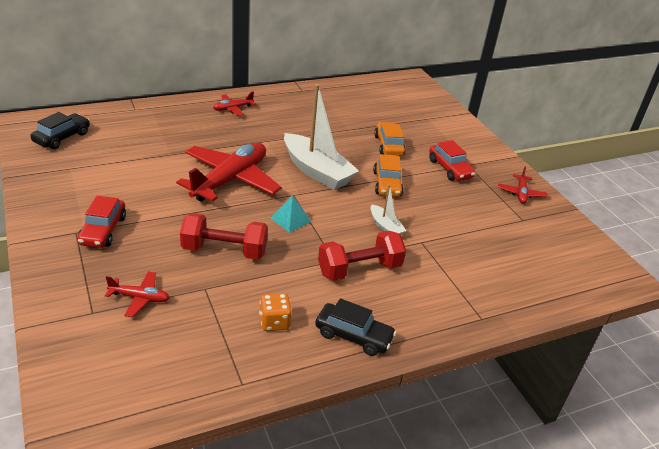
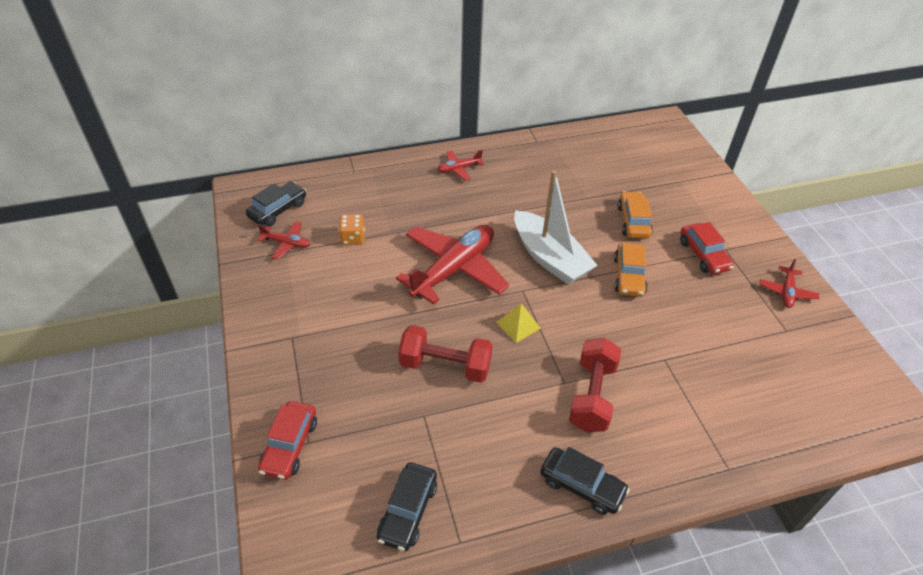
camera: 10 degrees right, 10 degrees up
red car [77,196,126,248] -> red car moved to [258,401,317,480]
red plane [105,271,170,318] -> red plane moved to [257,221,310,259]
orange dice [259,293,292,331] -> orange dice moved to [338,214,365,245]
turquoise pyramid [271,195,311,233] -> yellow pyramid [496,303,541,343]
red dumbbell [318,231,406,281] -> red dumbbell turned 60 degrees counterclockwise [569,338,621,432]
white boat [371,184,406,235] -> none
none -> black car [377,462,437,551]

